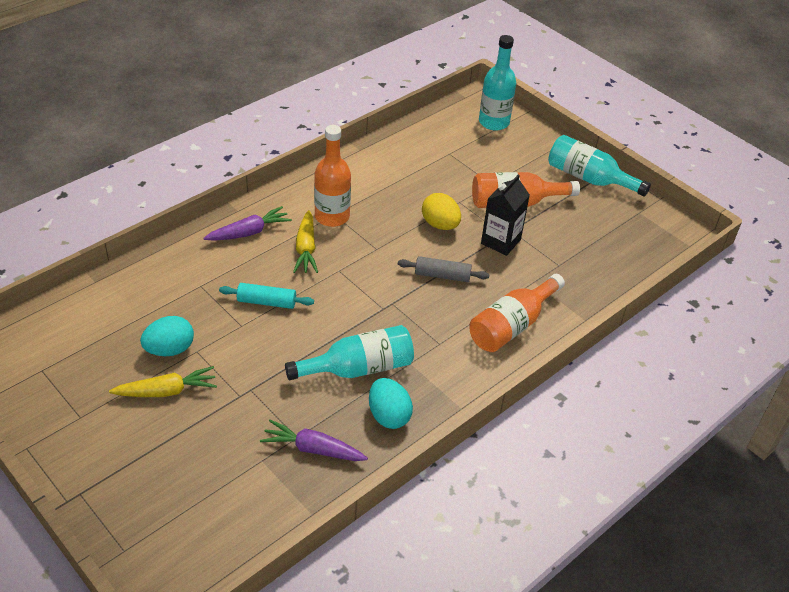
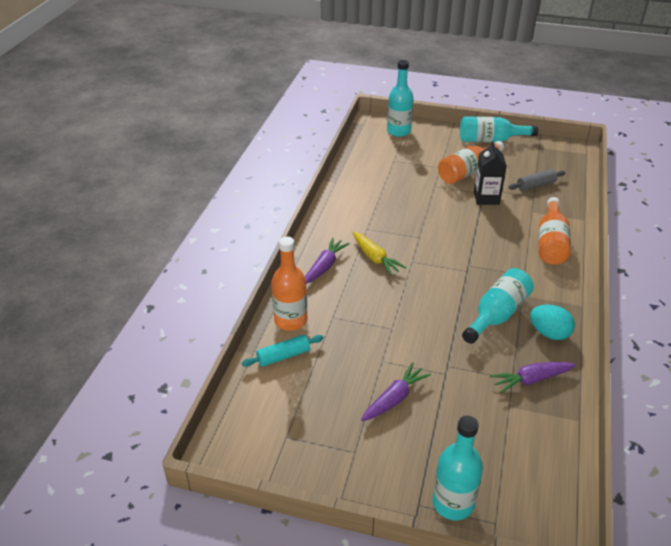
camera: 30 degrees left, 5 degrees down
yellow carrot [109,366,217,397] -> purple carrot [361,362,431,421]
turquoise egg [140,316,194,356] -> none
turquoise rolling pin [219,283,314,309] -> turquoise rolling pin moved to [241,335,324,367]
orange bottle [314,125,351,227] -> orange bottle moved to [271,236,307,331]
grey rolling pin [398,256,490,282] -> grey rolling pin moved to [509,169,565,191]
yellow egg [422,193,461,230] -> none
none -> turquoise bottle [432,416,483,521]

